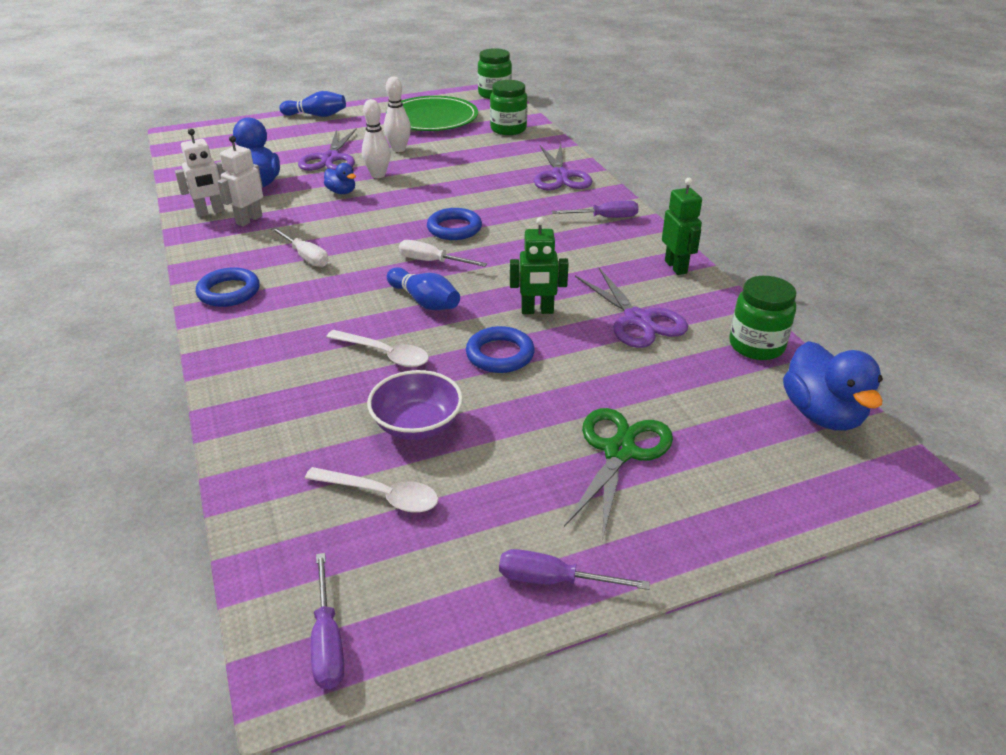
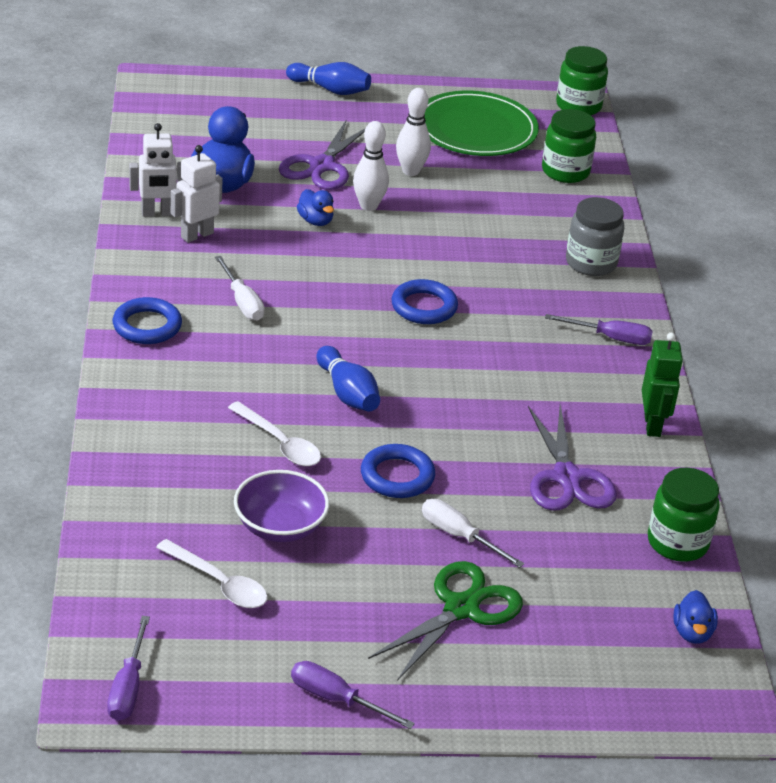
camera: 15 degrees right, 0 degrees up
white screwdriver [399,240,487,267] -> white screwdriver moved to [422,499,524,568]
green robot [510,217,569,314] -> none
purple scissors [534,144,593,190] -> grey jar [566,197,624,276]
blue duck [783,341,883,431] -> blue duck [673,590,718,644], size x0.53

